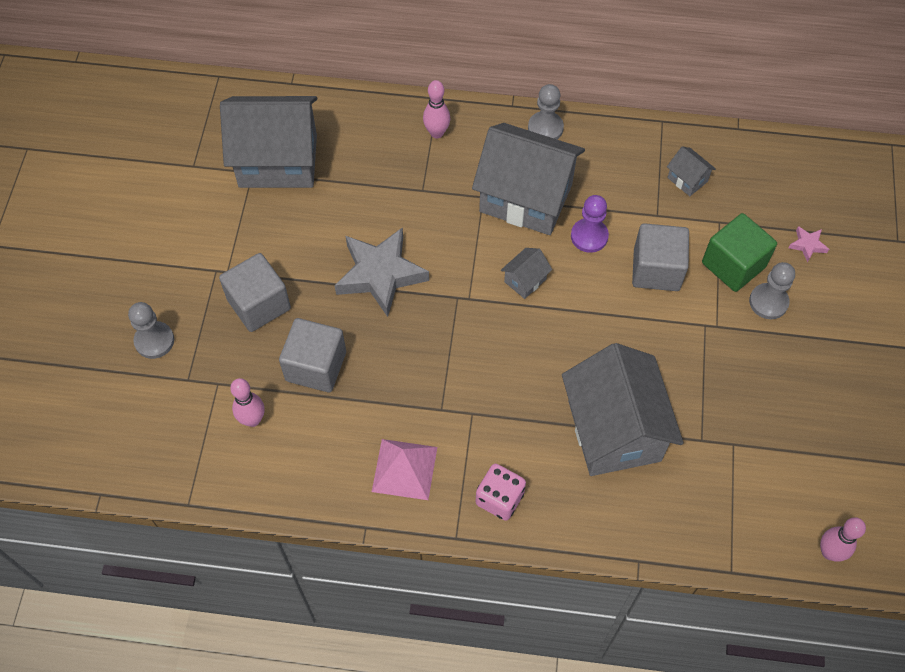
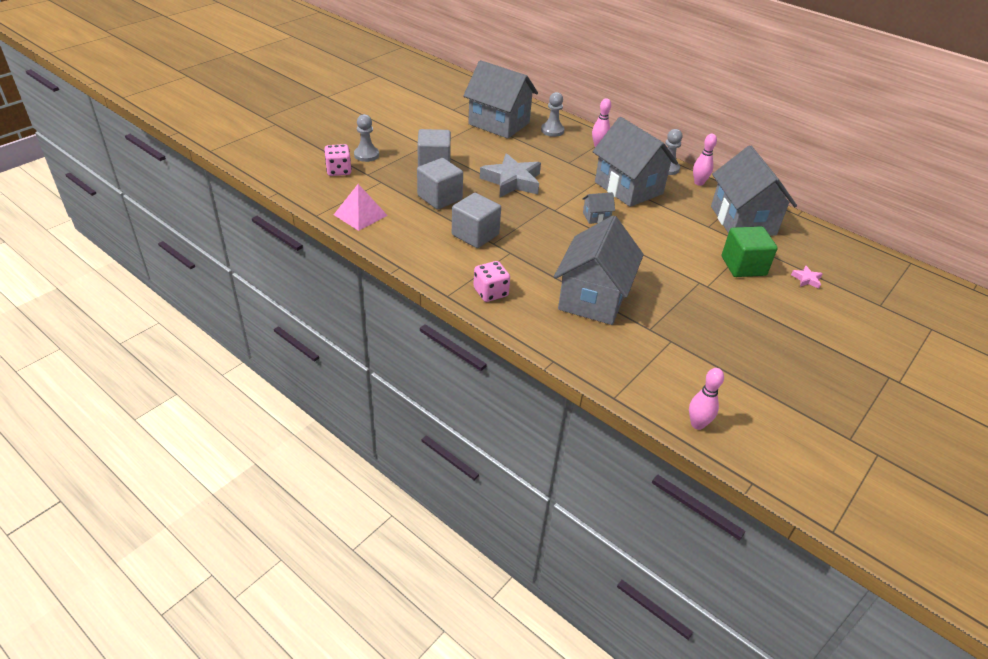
camera: 30 degrees right, 20 degrees down
pink bowling pin [230,378,264,427] -> pink bowling pin moved to [693,134,717,186]
pink pyramid [372,439,437,500] -> pink pyramid moved to [334,184,388,231]
purple pawn [571,195,609,253] -> none
grey cube [632,223,689,291] -> grey cube moved to [452,193,501,248]
grey house [667,146,716,196] -> grey house [711,146,797,236], size x2.44
grey pawn [749,262,795,319] -> grey pawn moved to [541,92,564,137]
none -> pink dice [324,144,352,176]

